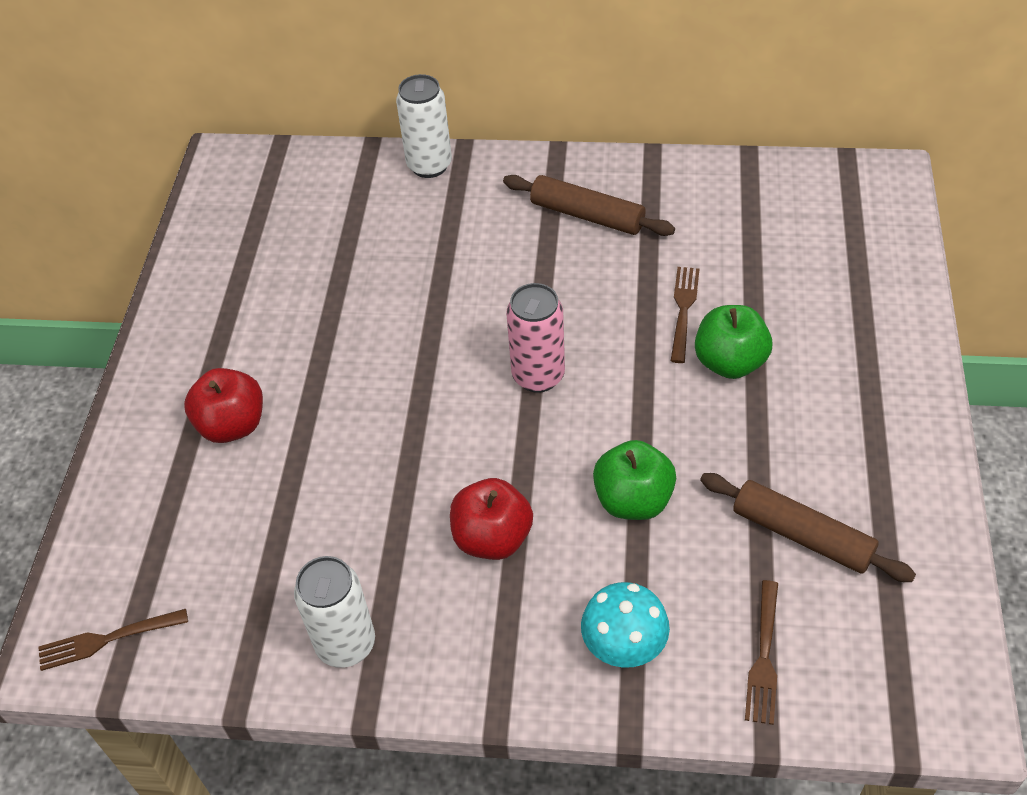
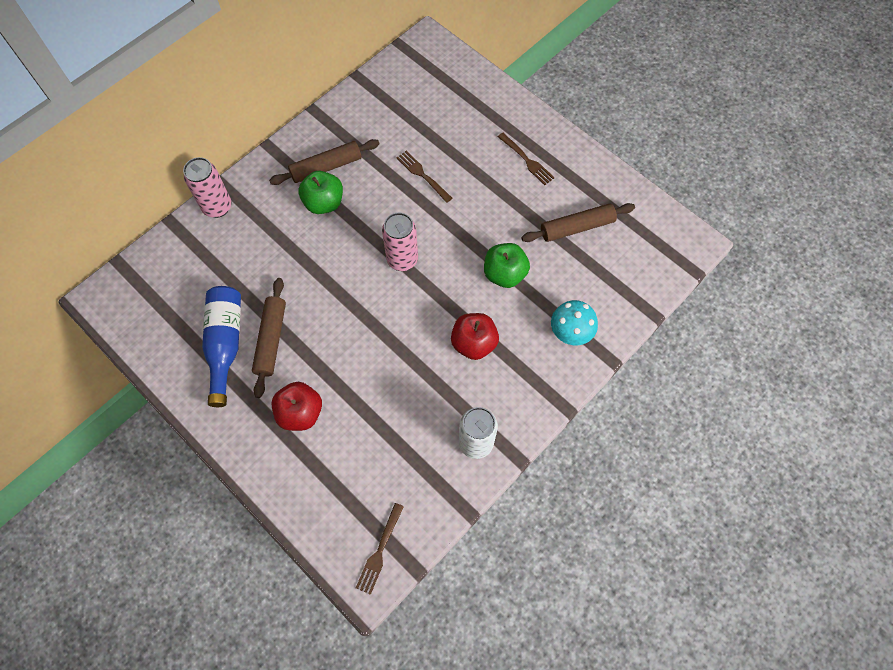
camera: 55 degrees left, 15 degrees up
white can [396,74,452,178] -> pink can [183,157,231,218]
green apple [695,305,772,379] -> green apple moved to [298,171,343,214]
brown fork [745,580,778,725] -> brown fork moved to [498,133,555,185]
none -> blue bottle [202,286,241,407]
none -> brown rolling pin [252,278,286,398]

